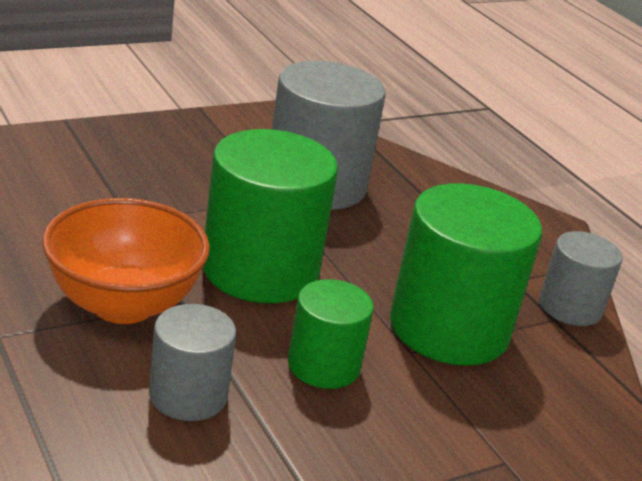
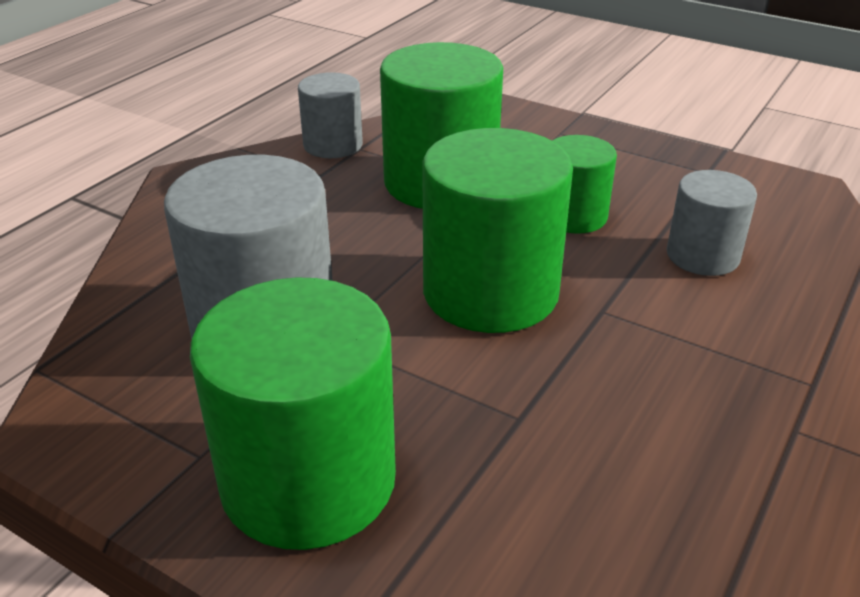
camera: 115 degrees left, 5 degrees up
orange bowl [42,198,210,324] -> none
none -> green cylinder [190,277,396,550]

